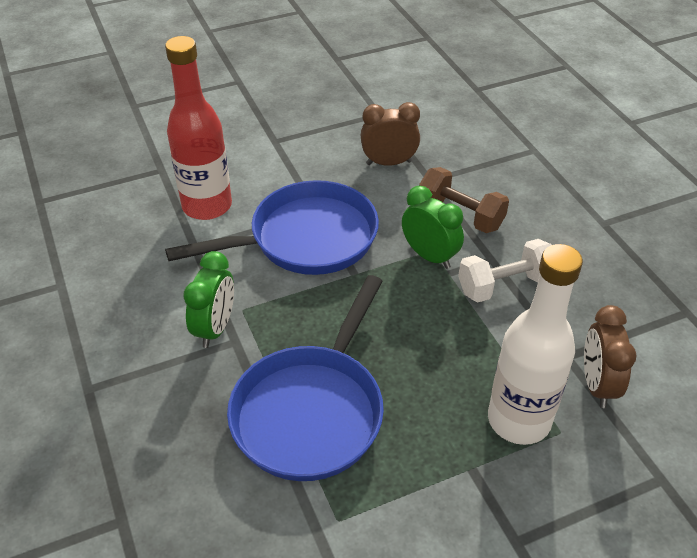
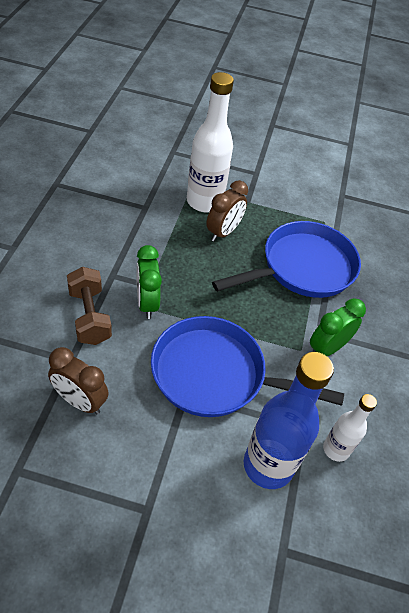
camera: 150 degrees left, 5 degrees up
red bottle [165,36,232,220] -> blue bottle [244,352,334,489]
white dumbbell [458,239,552,302] -> none
brown clock [584,305,637,408] -> brown clock moved to [206,180,248,242]
none -> white bottle [323,394,377,462]

